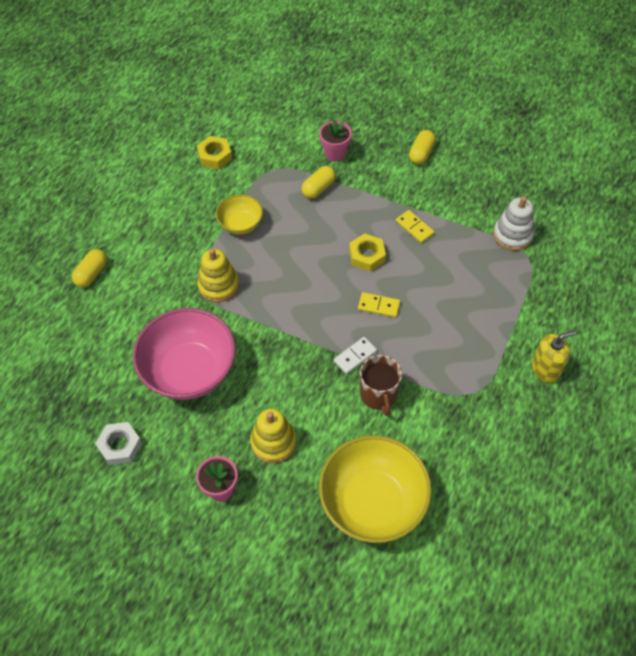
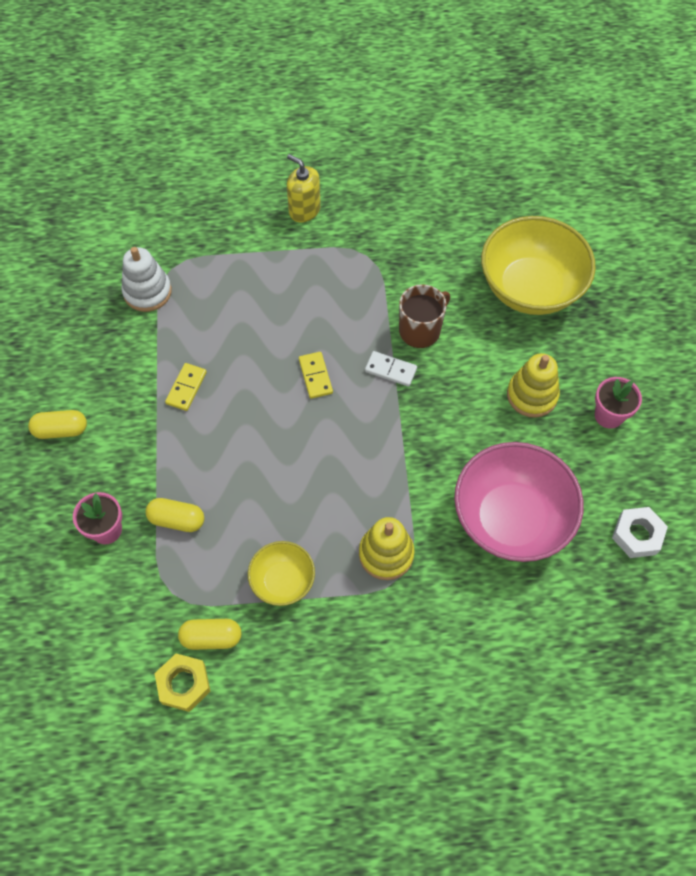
camera: 120 degrees left, 5 degrees up
yellow capsule [72,249,107,287] -> yellow capsule moved to [178,619,241,650]
yellow nut [349,233,386,272] -> none

